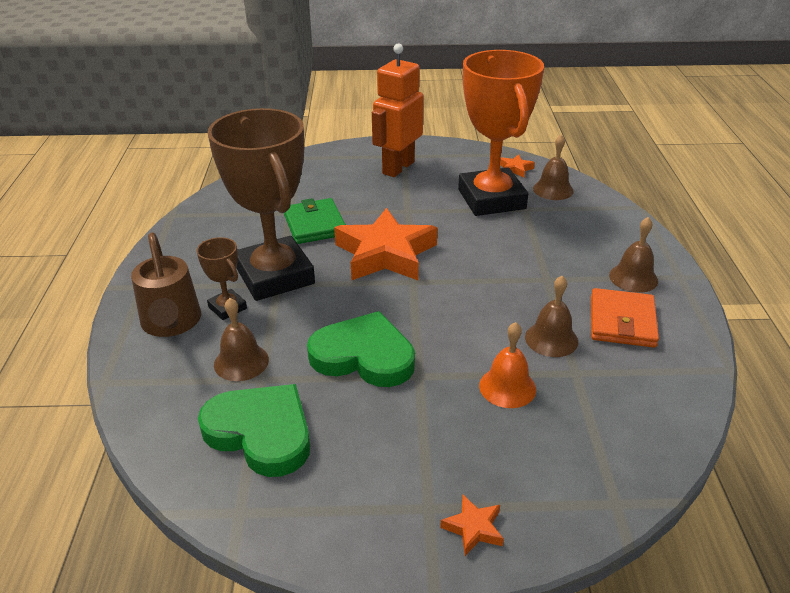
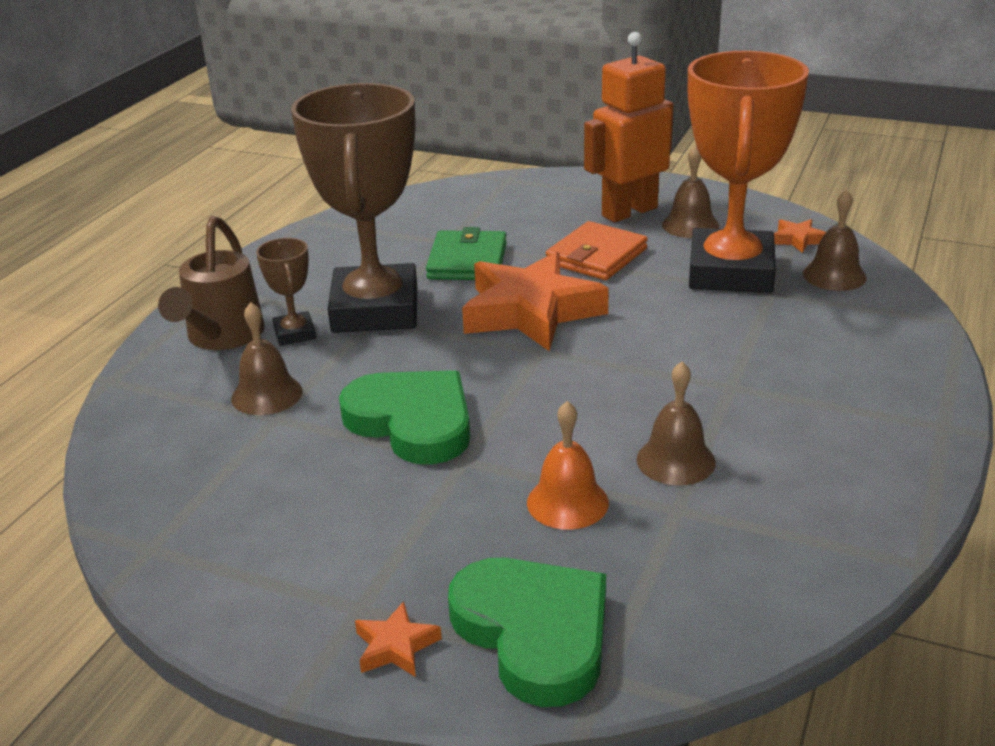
camera: 25 degrees right, 5 degrees down
green heart [198,384,310,477] -> green heart moved to [448,558,606,707]
orange wallet [591,288,659,348] -> orange wallet moved to [546,221,648,280]
brown bell [609,217,658,293] -> brown bell moved to [662,145,719,238]

